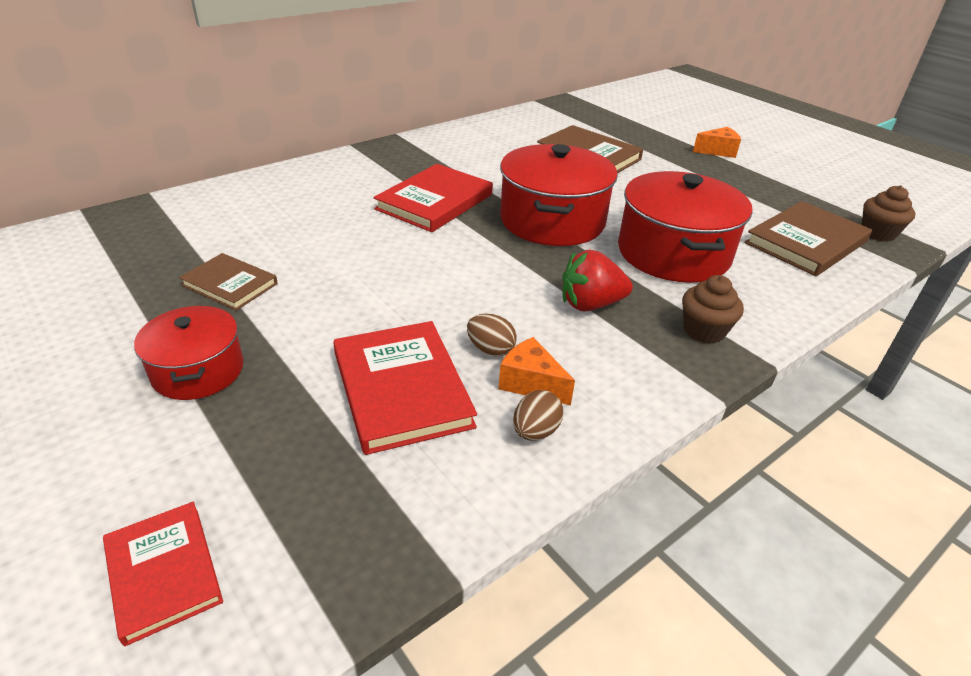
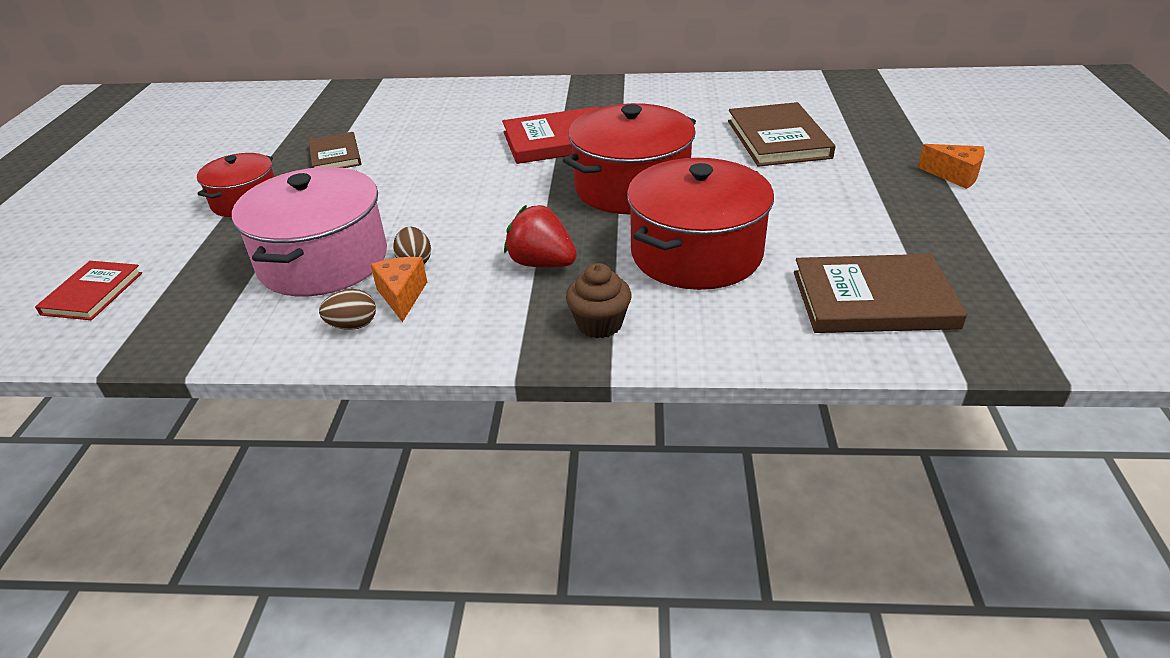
camera: 45 degrees right, 0 degrees up
red book [333,321,477,455] -> pink pot [232,167,387,296]
brown cupcake [862,185,915,242] -> none

